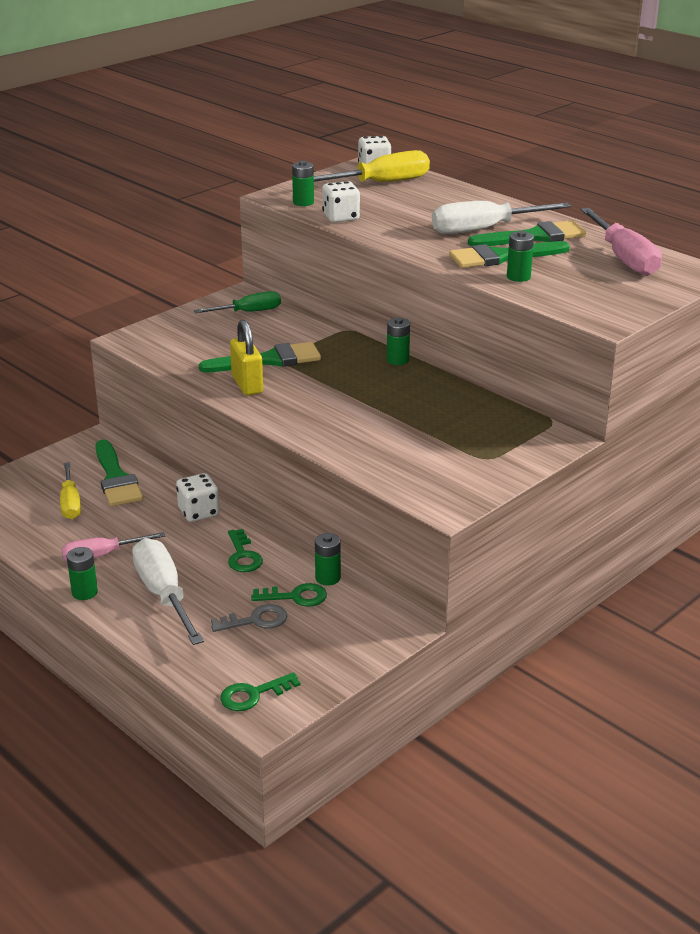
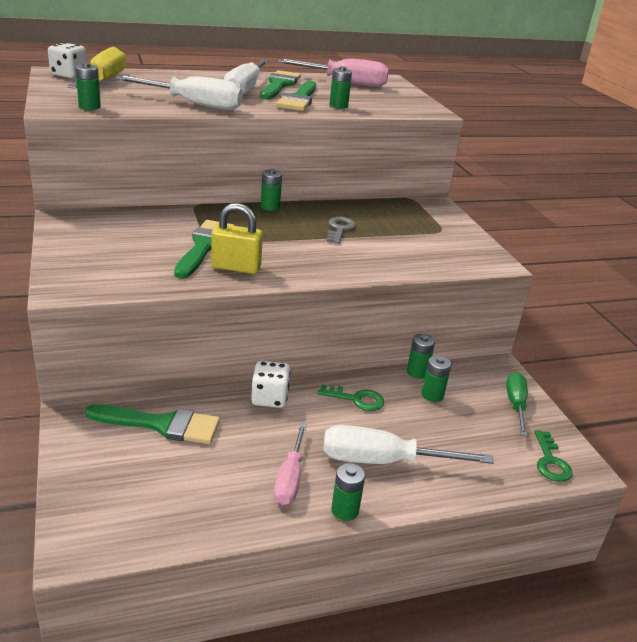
camera: 65 degrees left, 0 degrees up
yellow screwdriver [60,462,81,519] -> none
green screwdriver [194,291,281,313] -> green screwdriver moved to [506,372,528,436]
grey key [211,604,287,632] -> grey key moved to [327,217,356,244]
green key [251,583,327,607] -> green battery [422,355,451,402]
white dice [322,181,360,223] -> none
none -> white screwdriver [116,76,243,110]

